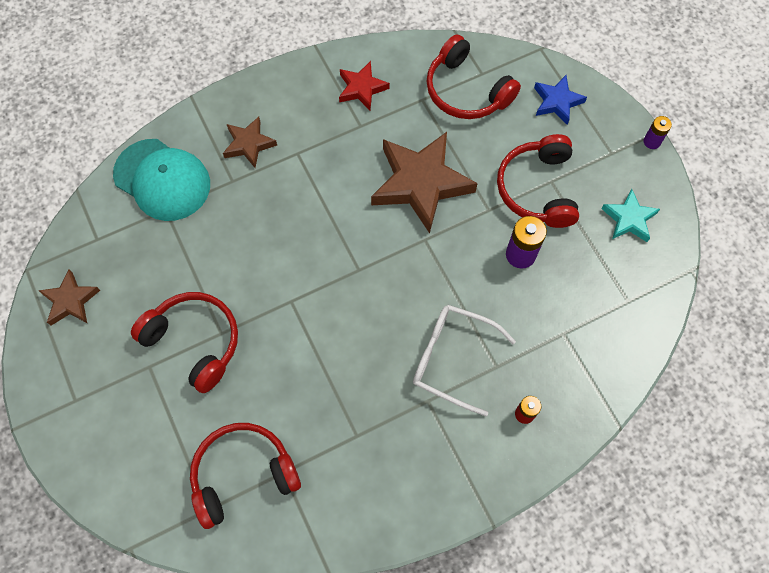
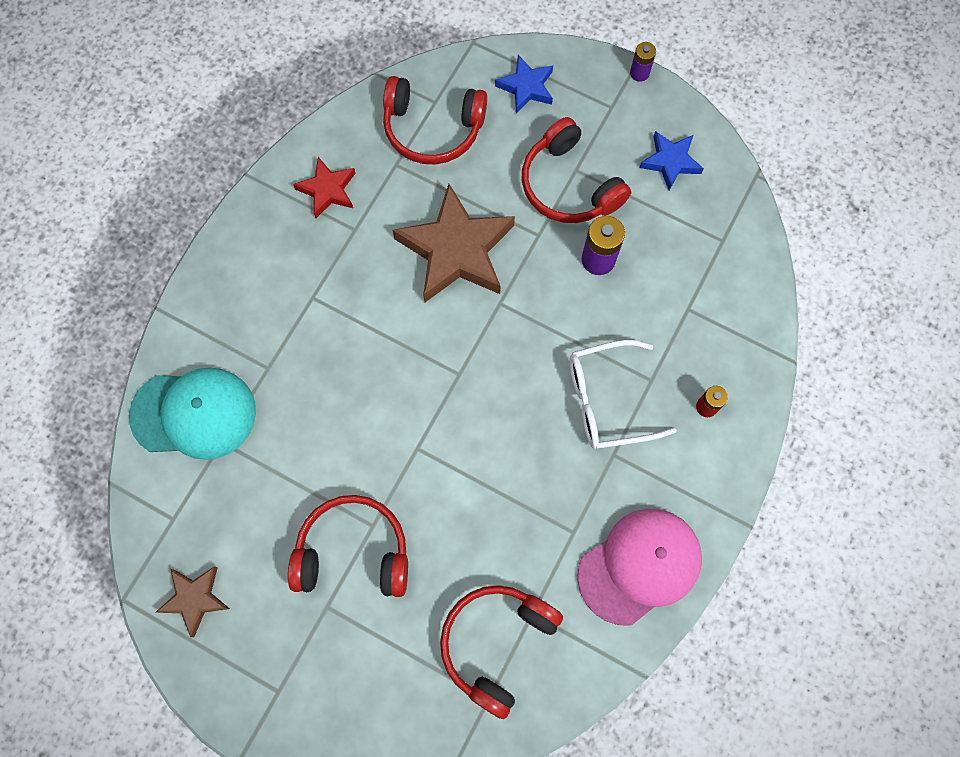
camera: 35 degrees left, 5 degrees up
brown star [223,117,277,168] -> none
turquoise star [601,189,660,242] -> blue star [639,131,704,190]
none -> pink cap [578,509,702,626]

